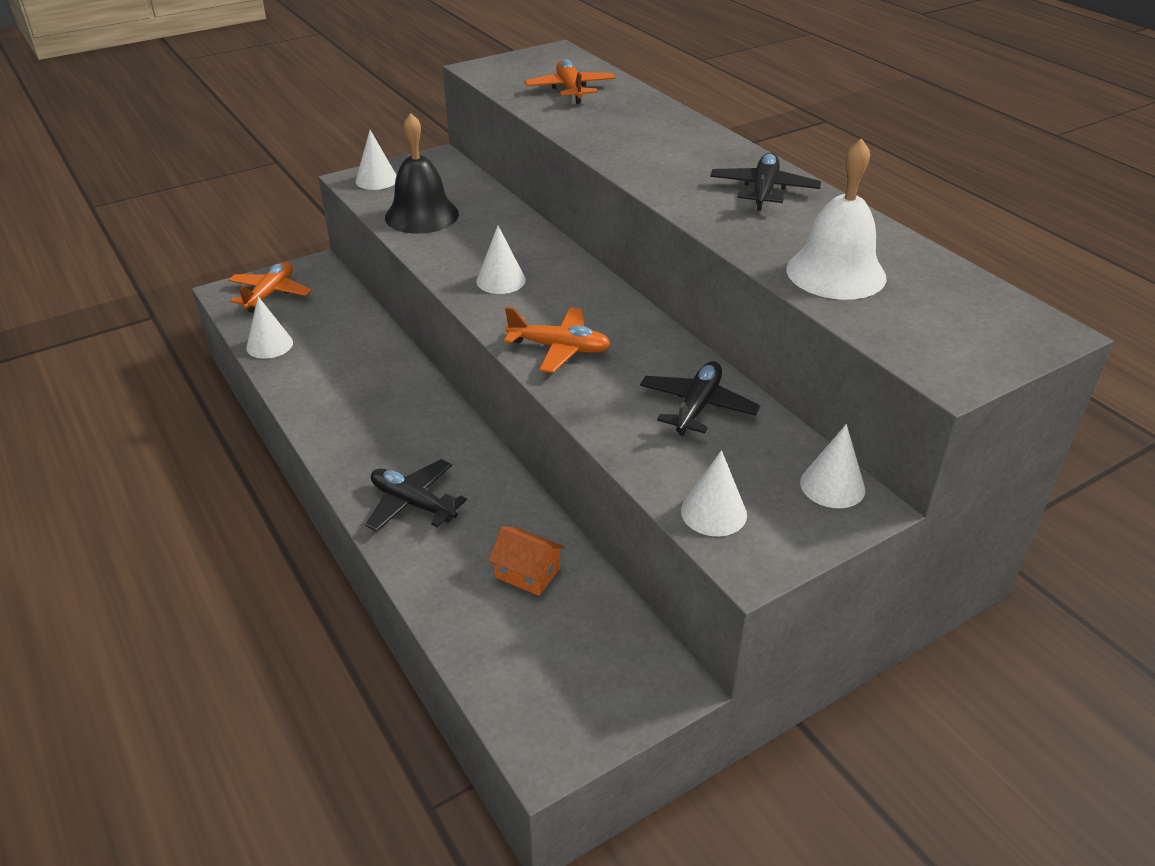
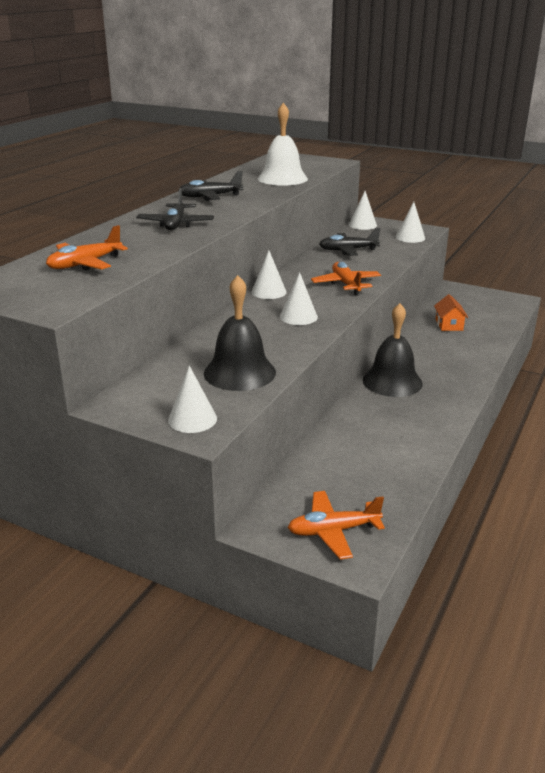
camera: 120 degrees left, 10 degrees down
white cone [246,296,293,359] -> white cone moved to [251,250,287,299]
black plane [365,459,467,532] -> black plane moved to [136,188,214,230]
none -> black bell [363,303,423,397]

